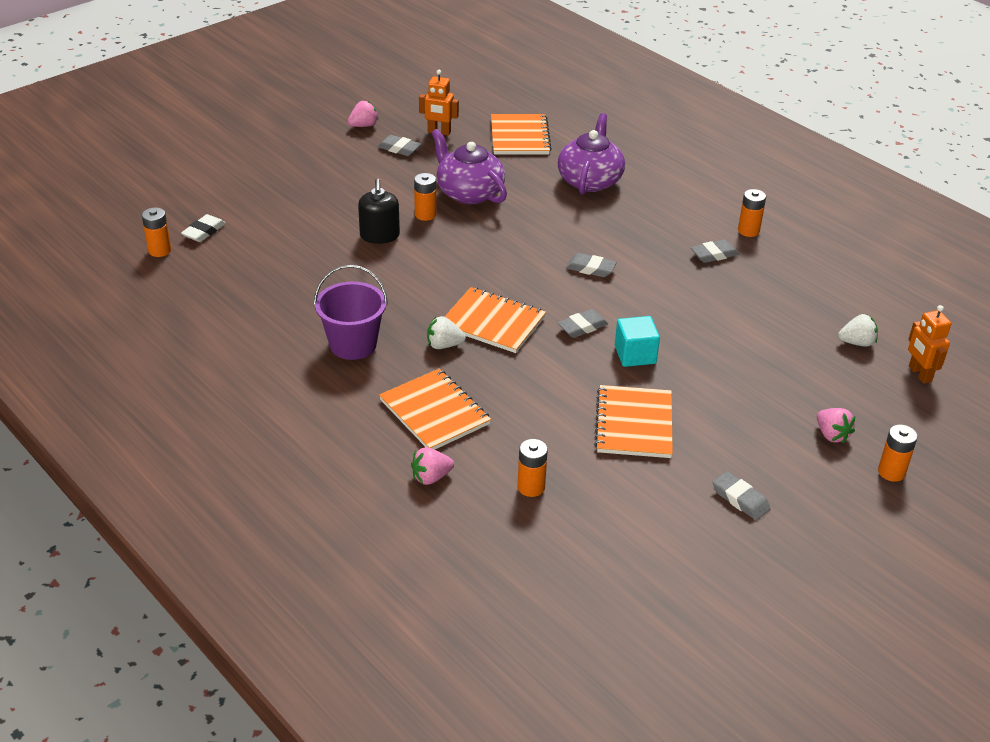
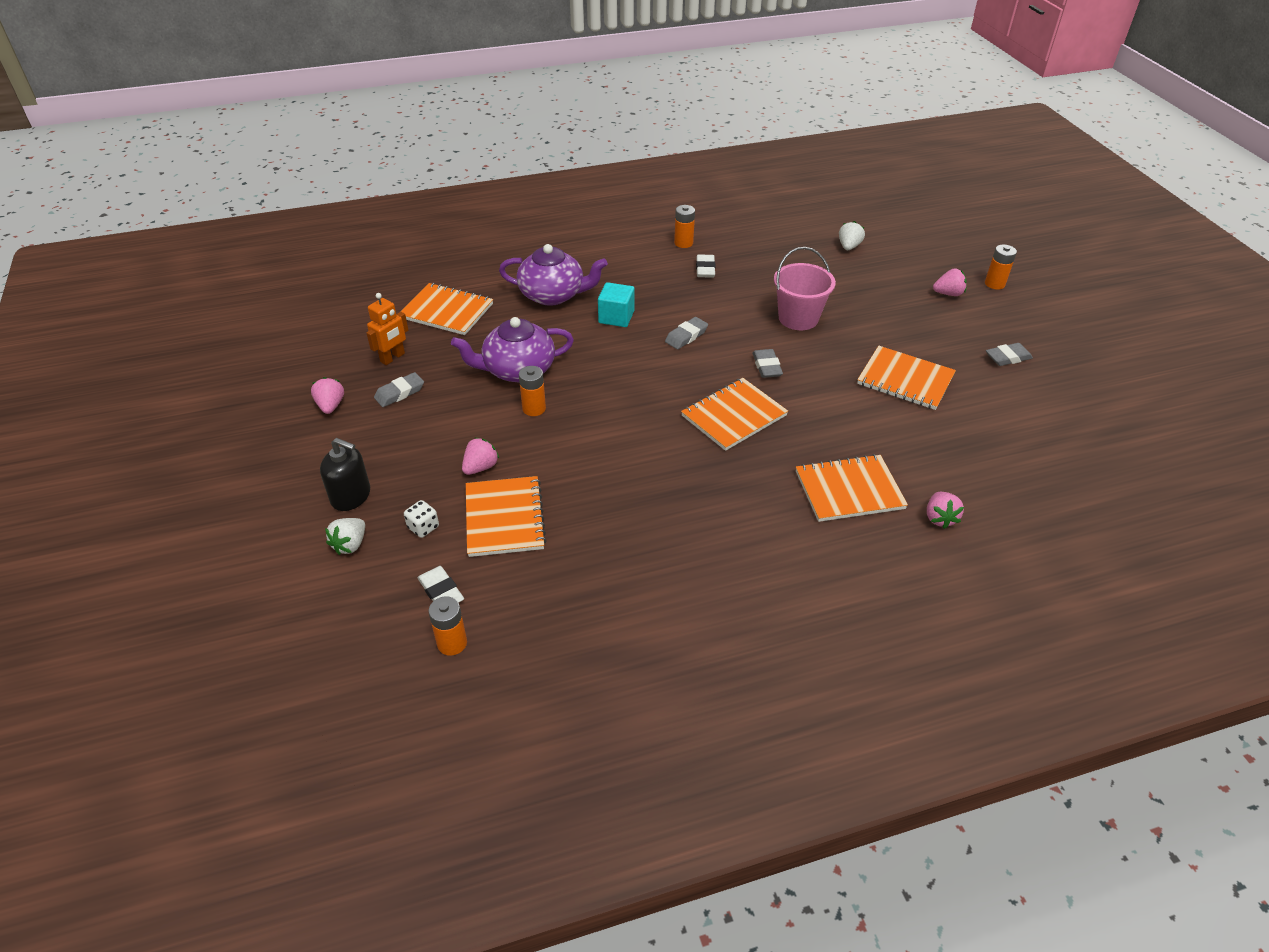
camera: 65 degrees left, 5 degrees up
purple bucket [314,265,388,360] -> none
black soap dispenser [358,179,400,244] -> black soap dispenser moved to [320,438,370,511]
white strawberry [427,316,466,349] -> white strawberry moved to [325,518,365,555]
orange battery [517,439,548,497] -> none
purple teapot [558,113,625,195] -> purple teapot turned 150 degrees clockwise [499,244,608,306]
turquoise cube [615,316,660,367] -> turquoise cube moved to [598,282,635,327]
grey eraser [691,240,739,263] -> white eraser [696,255,716,278]
orange robot [908,305,951,384] -> none
none -> white dice [404,500,439,538]
none -> pink strawberry [462,437,499,475]
none -> orange notebook [466,476,547,557]
none -> pink bucket [774,247,836,330]

